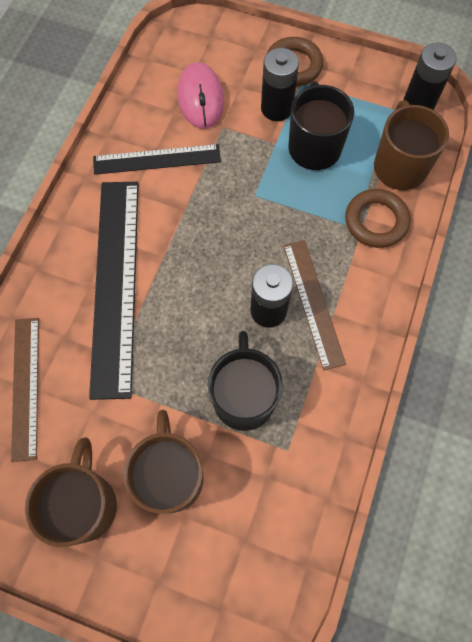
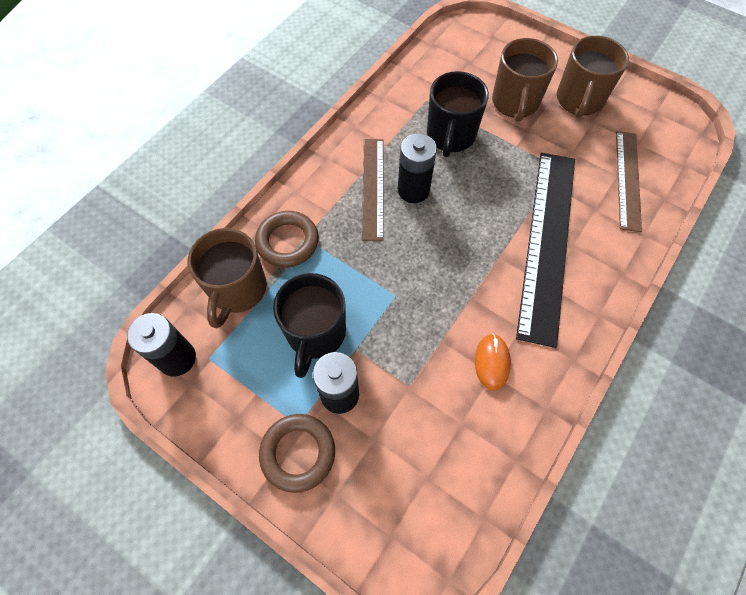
camera: 165 degrees left, 5 degrees down
black ruler [93,144,221,175] -> orange mouse [475,334,511,391]
pink mouse [177,62,224,129] -> none

